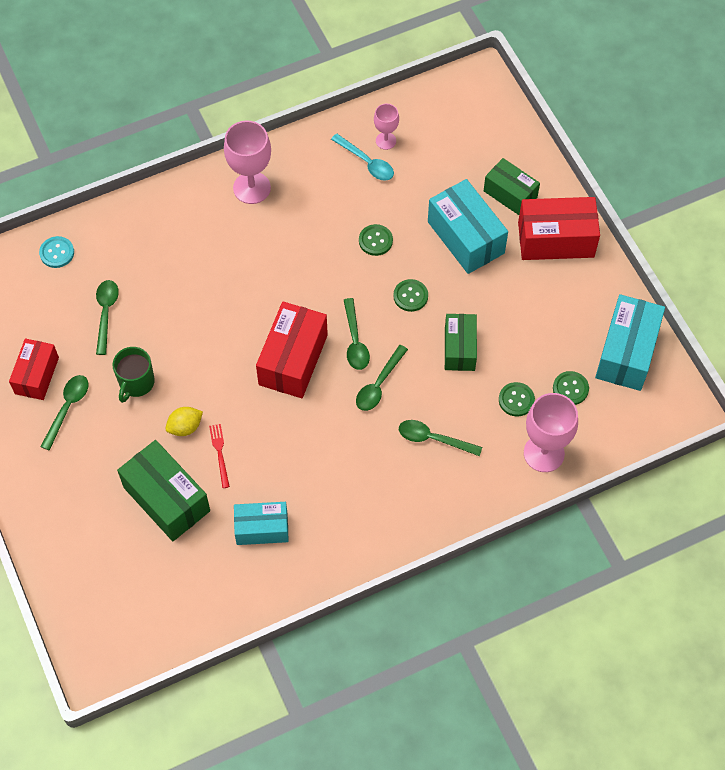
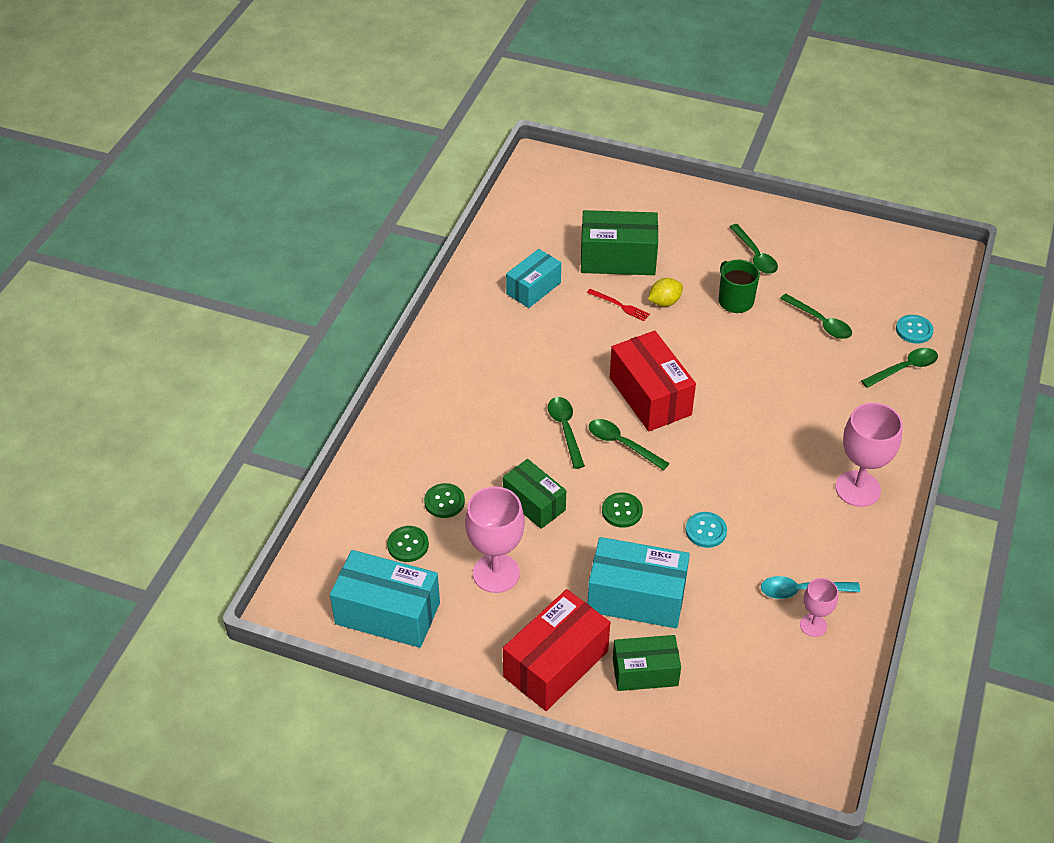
camera: 135 degrees right, 15 degrees down
red box [9,338,59,400] -> none
yellow lemon [165,407,203,436] -> yellow lemon turned 45 degrees clockwise [648,278,683,307]
green button [359,224,393,256] -> turquoise button [685,512,727,548]
green spoon [399,420,482,456] -> green spoon moved to [861,348,938,388]
pink goblet [524,393,578,472] -> pink goblet moved to [465,487,525,593]
turquoise box [595,294,665,391] -> turquoise box turned 45 degrees counterclockwise [330,550,440,648]

